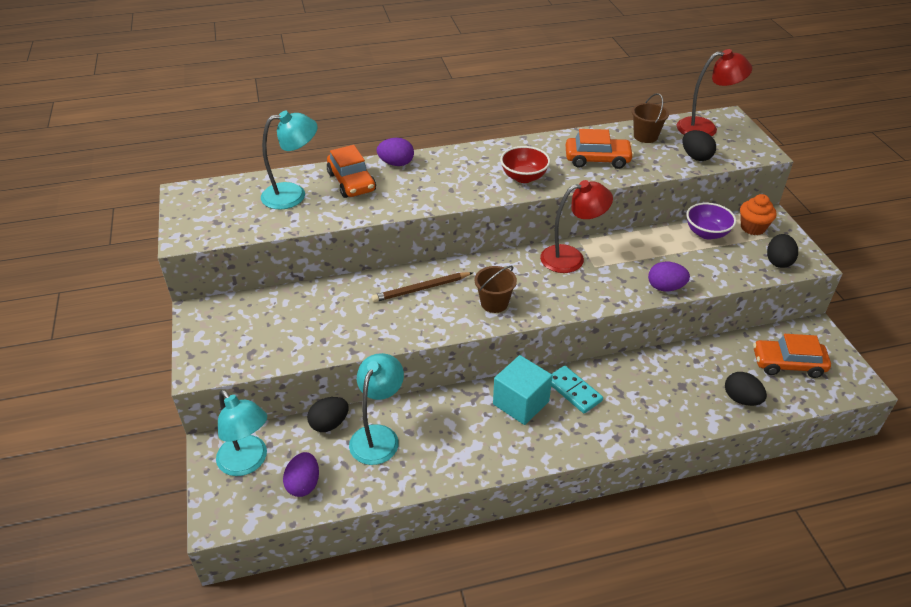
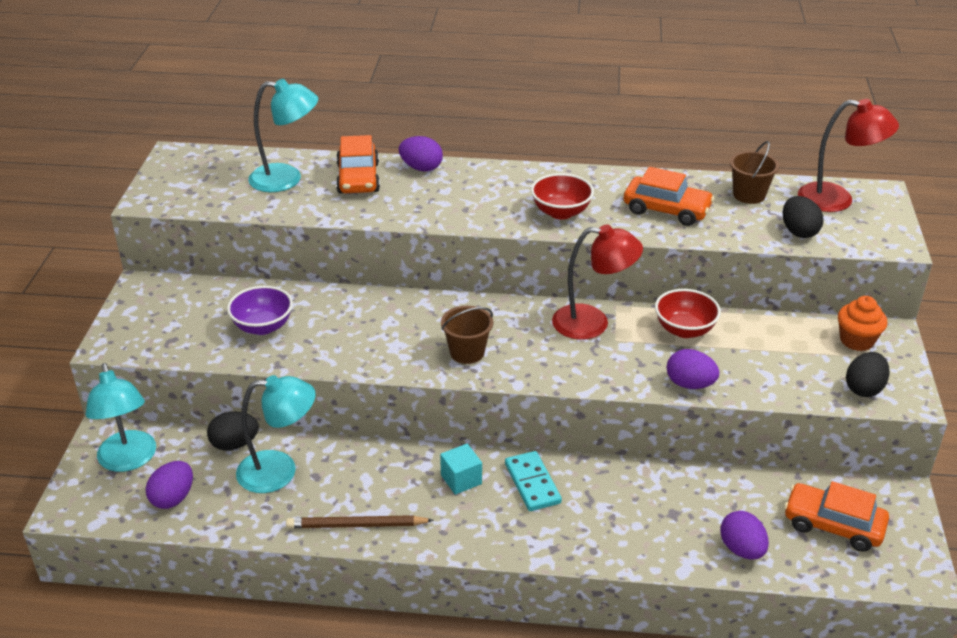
camera: 20 degrees right, 5 degrees down
turquoise lamp [349,353,404,465] -> turquoise lamp turned 45 degrees clockwise [236,375,316,493]
brown pencil [372,272,473,302] -> brown pencil moved to [286,515,434,528]
turquoise cube [493,355,552,425] -> turquoise cube [440,444,482,495], size x0.60
purple bowl [686,202,736,240] -> purple bowl moved to [227,286,293,335]
black egg [725,372,767,406] -> purple egg [720,511,769,560]
none -> red bowl [655,289,721,338]

